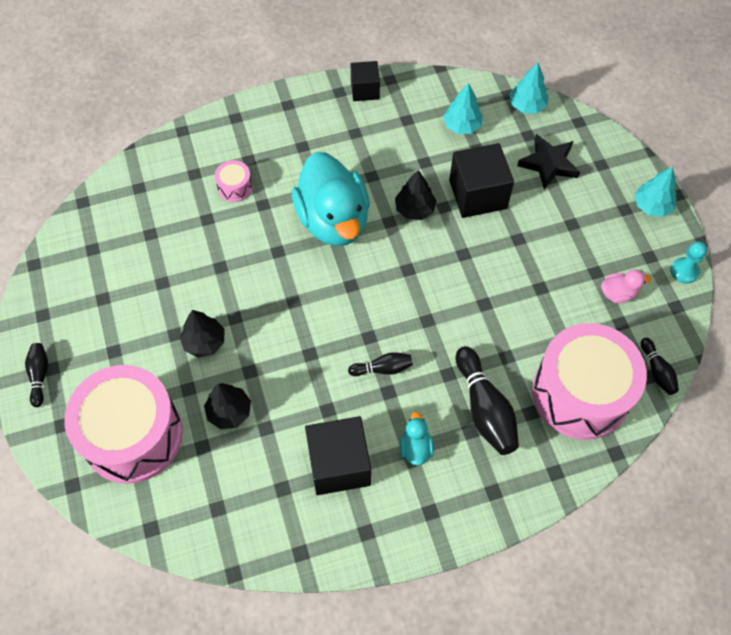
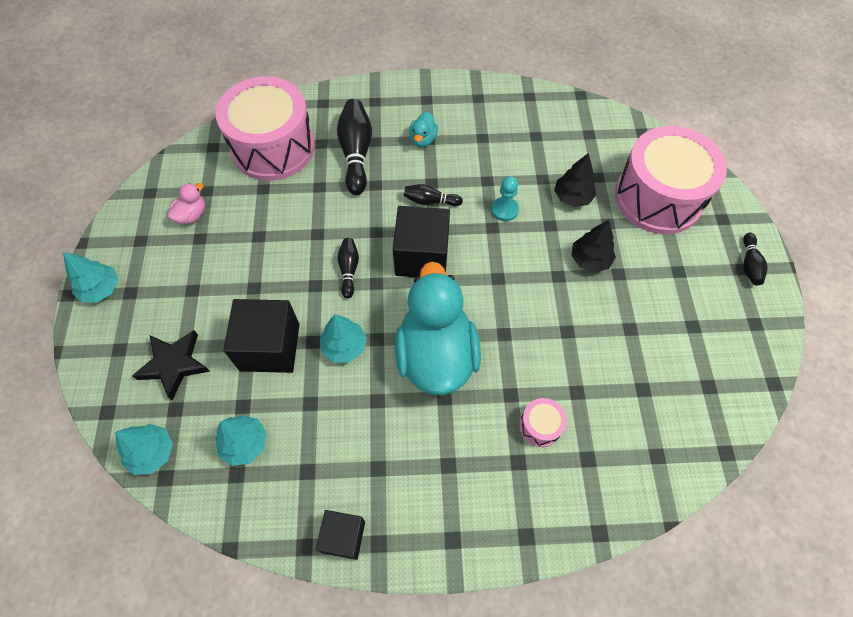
camera: 165 degrees left, 0 degrees up
black cube [305,416,371,495] -> black cube moved to [393,206,450,277]
black tree [395,170,437,220] -> turquoise tree [320,314,367,363]
pink duck [601,270,651,303] -> pink duck turned 120 degrees clockwise [168,183,205,224]
black bowling pin [641,338,679,395] -> black bowling pin moved to [337,238,359,298]
turquoise pawn [670,241,707,284] -> turquoise pawn moved to [491,176,519,221]

